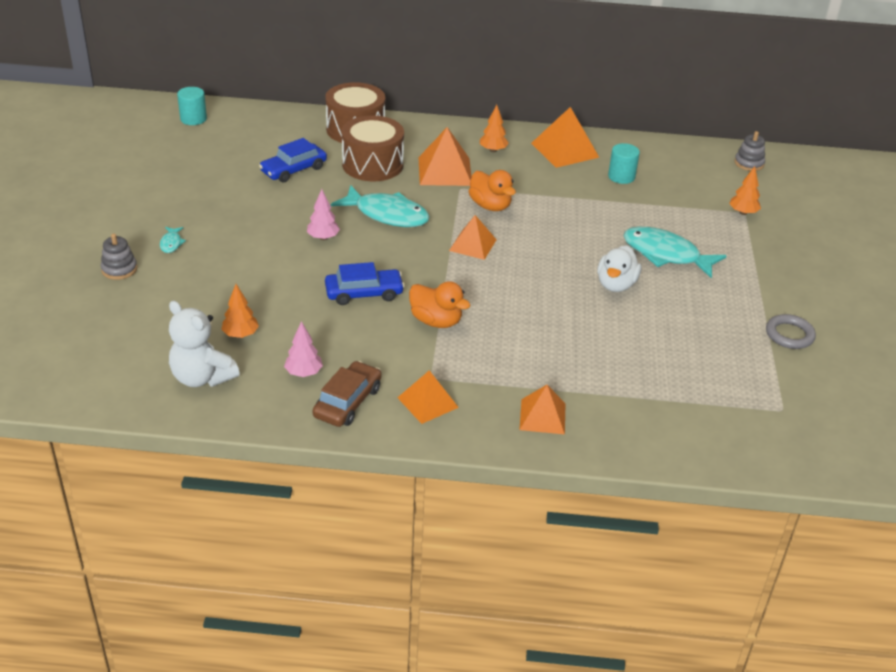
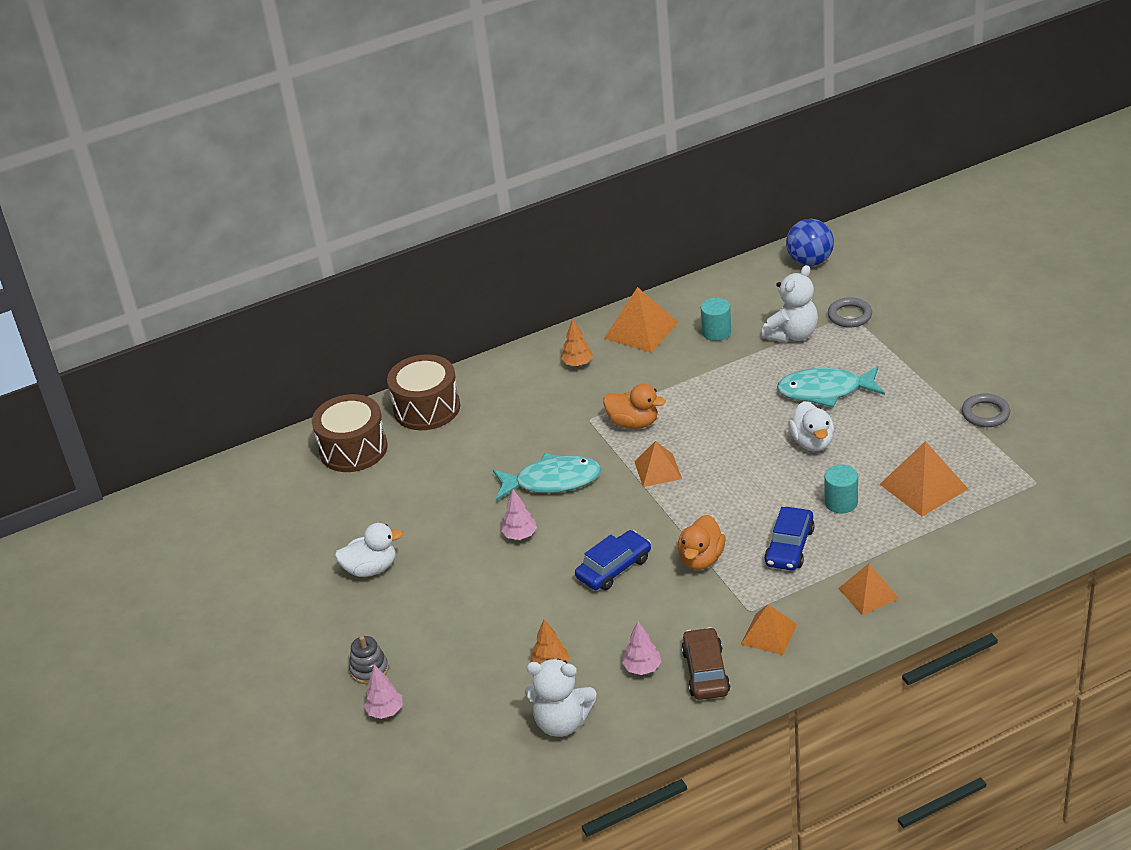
camera: 25 degrees left, 0 degrees up
turquoise fish [160,227,186,253] -> none
turquoise cylinder [177,87,207,125] -> turquoise cylinder moved to [824,465,858,514]
blue car [259,138,327,183] -> blue car moved to [764,507,815,571]
brown drum [342,115,404,181] -> brown drum moved to [312,394,388,472]
orange duck [409,281,470,328] -> orange duck turned 105 degrees clockwise [678,515,725,570]
orange pyramid [418,127,471,186] -> orange pyramid moved to [880,441,968,516]
orange tree [729,166,761,215] -> grey ring [828,297,872,328]
grey stacking toy [734,131,765,171] -> blue ball [786,219,834,266]
none -> white duck [335,523,403,577]
none -> pink tree [364,665,403,719]
none -> white teddy bear [762,265,818,343]

